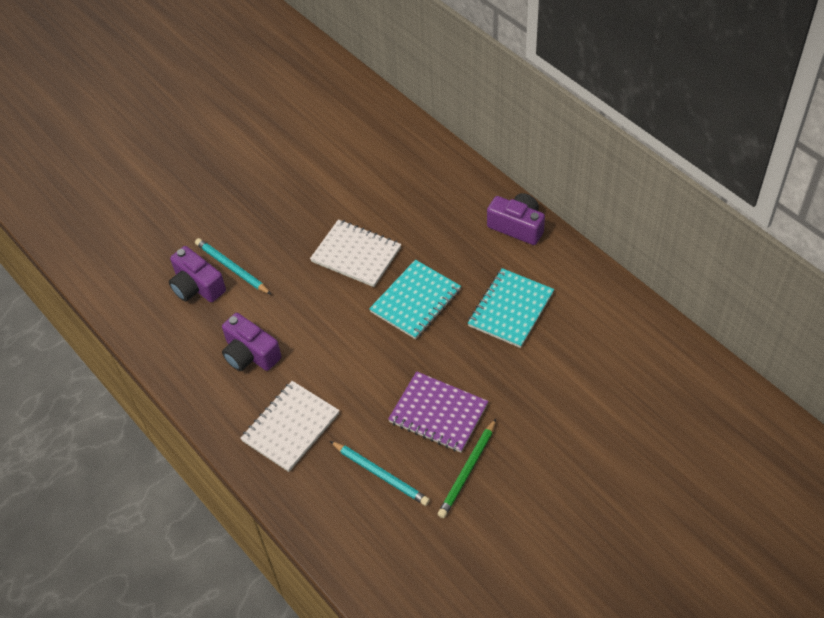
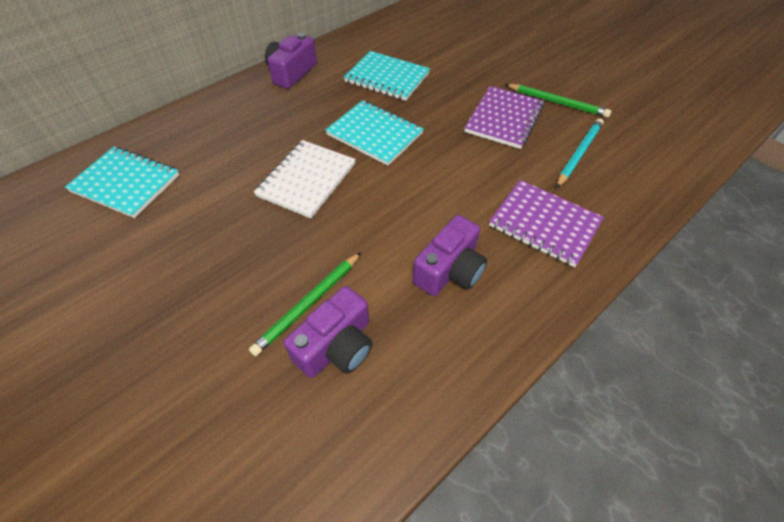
camera: 95 degrees left, 0 degrees up
turquoise pencil [195,238,272,295] -> green pencil [249,252,361,356]
white notebook [240,381,340,472] -> purple notebook [489,180,604,267]
none -> turquoise notebook [65,147,180,218]

